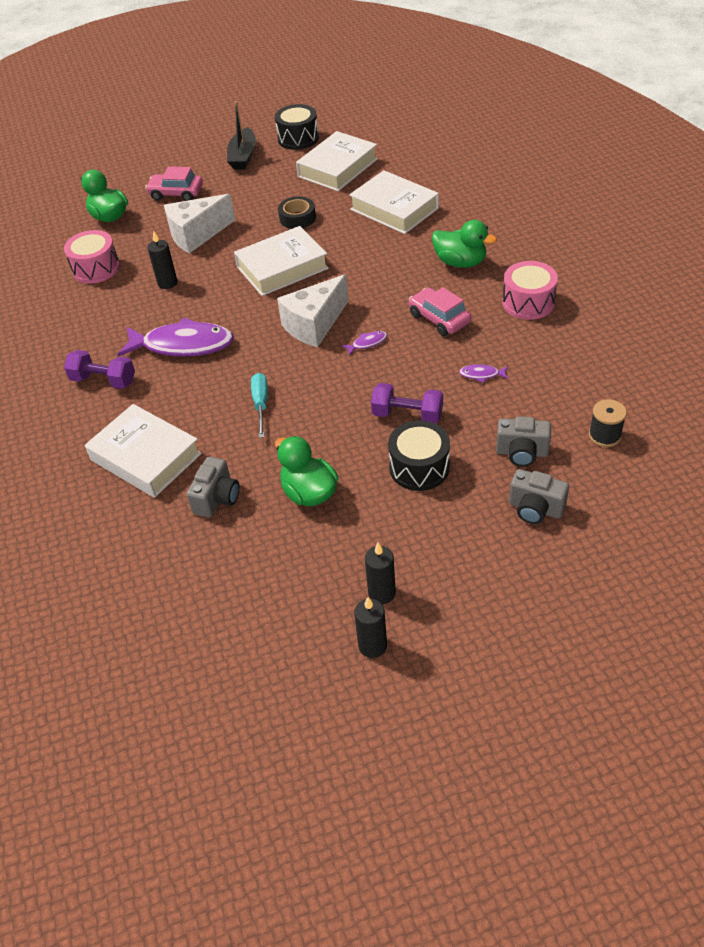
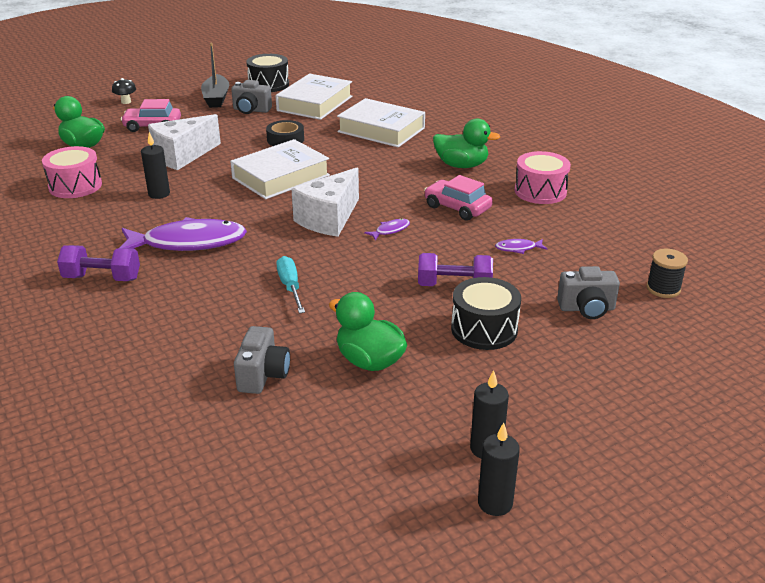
camera: 15 degrees left, 15 degrees down
white book [85,404,202,498] -> none
grey camera [509,469,569,524] -> grey camera moved to [231,80,272,114]
none -> black mushroom [112,78,136,104]

